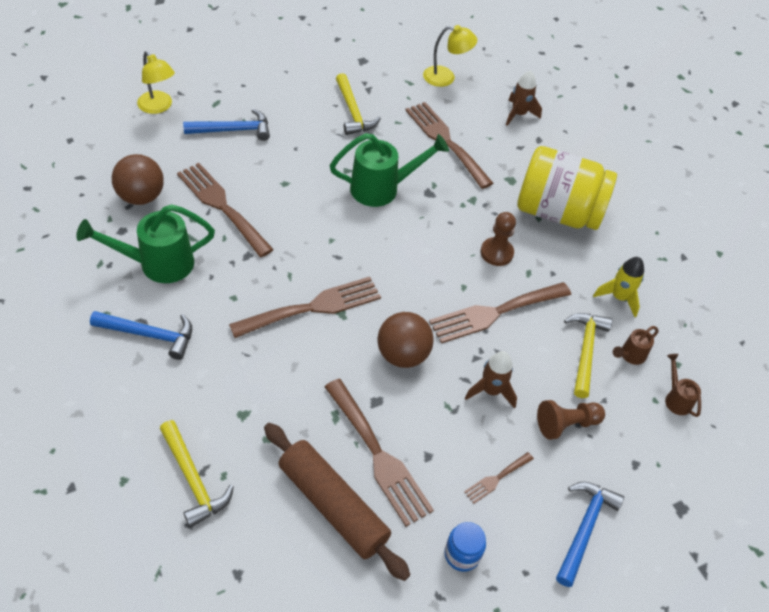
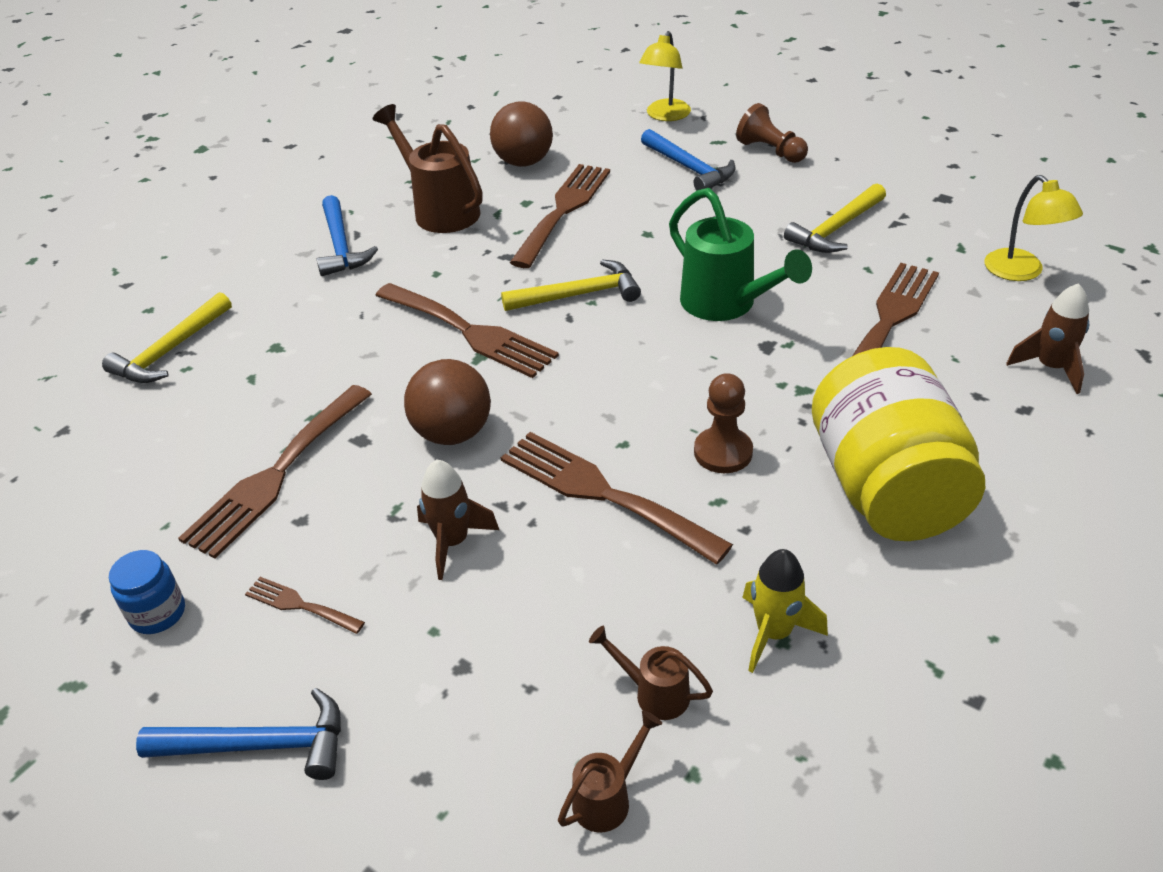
camera: 70 degrees right, 10 degrees down
green watering can [76,204,215,283] -> brown watering can [372,104,483,233]
brown rolling pin [264,423,410,581] -> none
brown pawn [537,400,605,440] -> brown pawn moved to [736,103,808,163]
yellow hammer [564,313,612,398] -> yellow hammer moved to [501,259,641,311]

